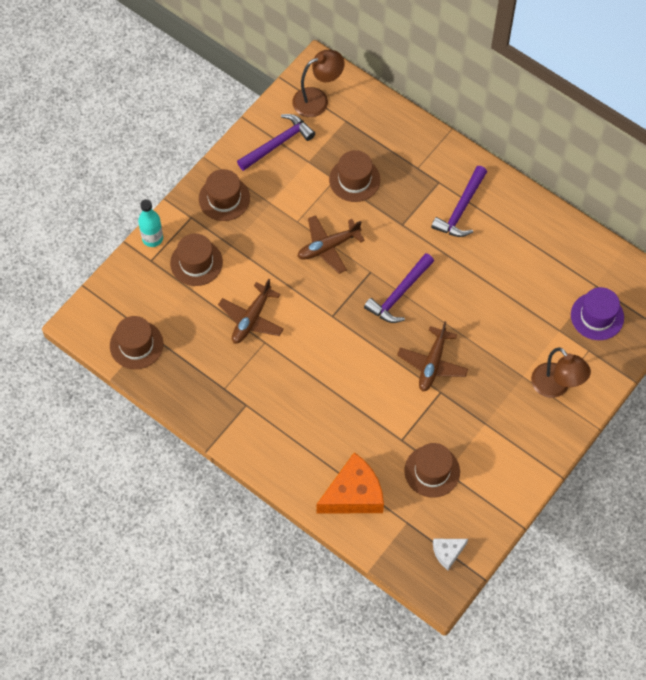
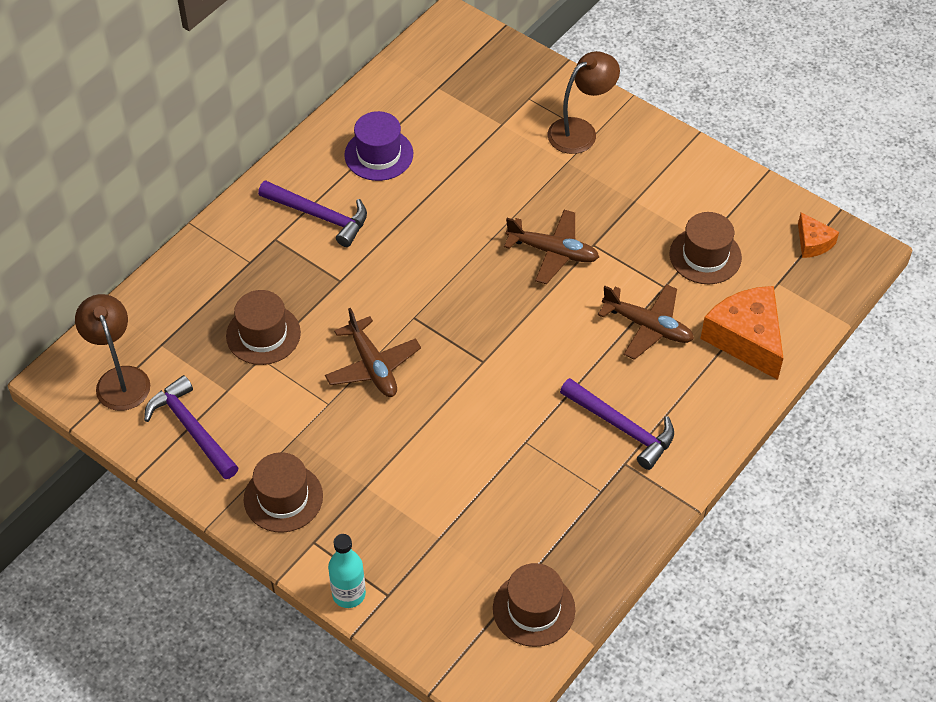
camera: 90 degrees left, 10 degrees down
brown hat [170,234,223,286] -> none
brown plane [218,279,284,344] -> brown plane moved to [598,284,694,360]
purple hammer [364,253,434,323] -> purple hammer moved to [560,378,674,470]
white cheese [433,539,468,570] -> orange cheese [798,213,839,258]
purple hat [571,287,624,340] -> purple hat moved to [344,111,413,181]

